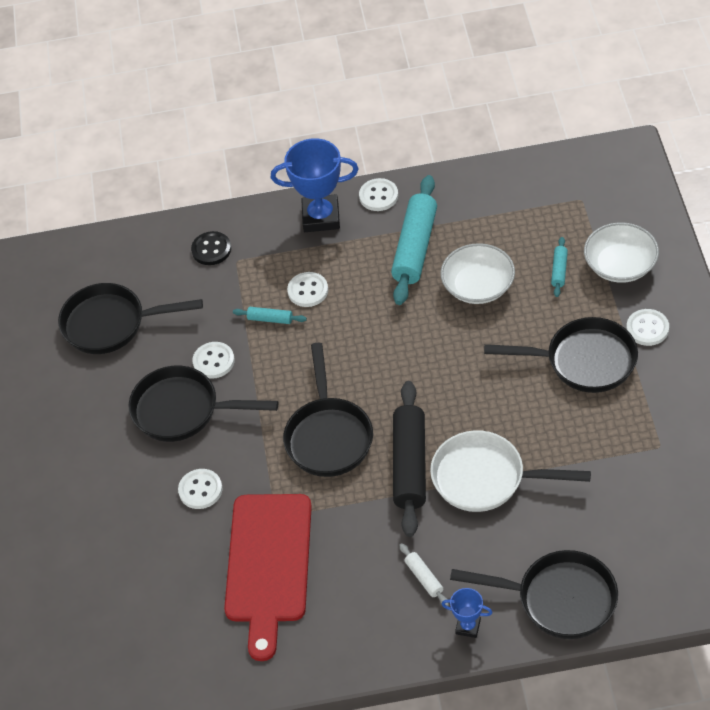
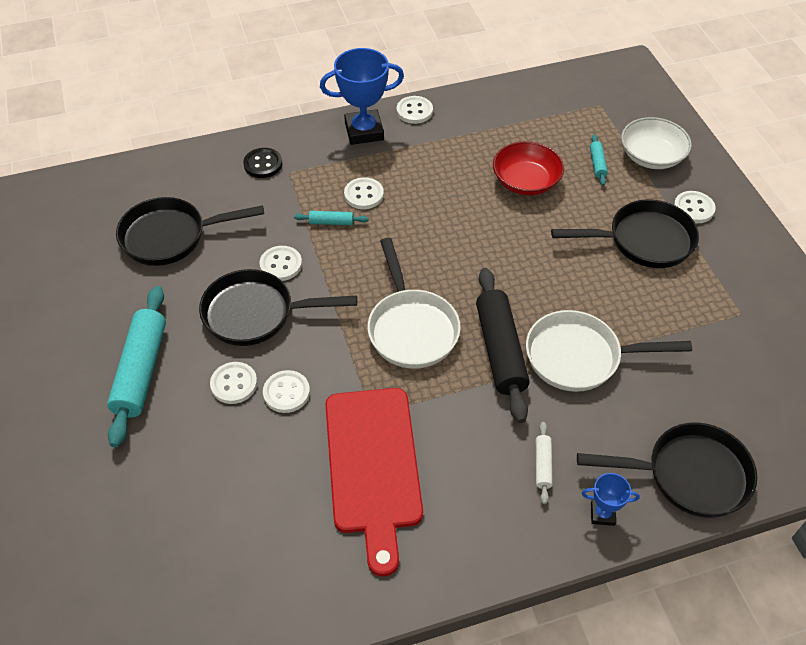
camera: 15 degrees left, 0 degrees up
black pan [283,343,373,477] -> white pan [367,238,461,369]
turquoise rolling pin [391,175,437,305] -> turquoise rolling pin moved to [107,286,166,447]
white rolling pin [399,543,449,606] -> white rolling pin turned 45 degrees clockwise [536,422,553,504]
white bowl [440,243,515,304] -> red bowl [493,141,564,195]
none -> white button [210,362,257,404]

